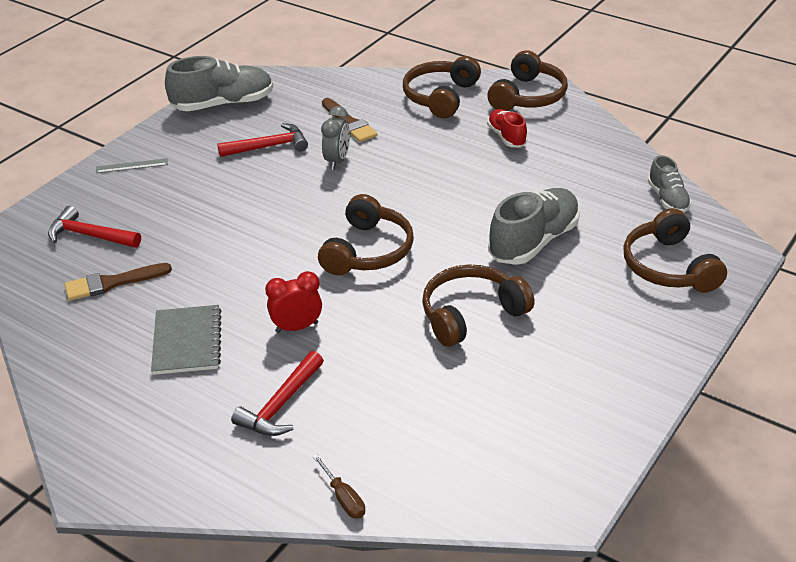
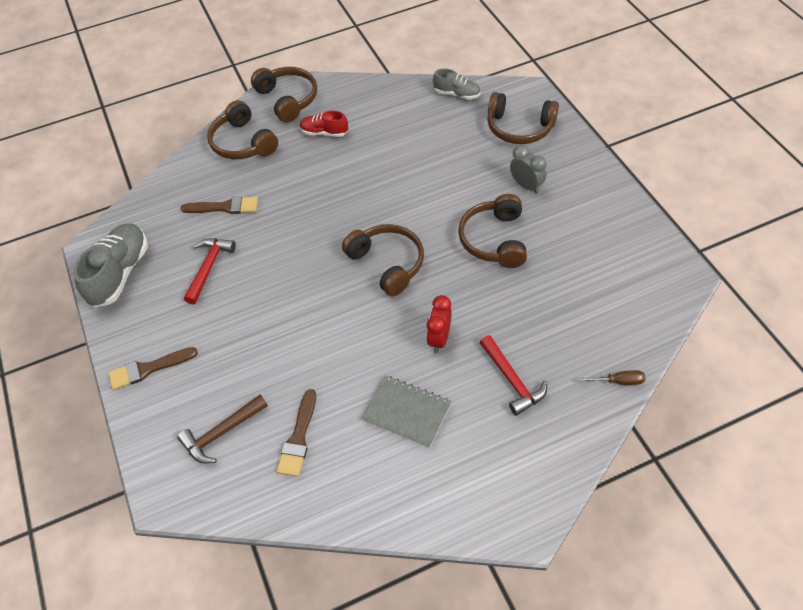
camera: 55 degrees left, 15 degrees up
red hammer [48,206,141,248] -> brown hammer [177,395,268,463]
grey ruler [96,158,168,173] -> brown brush [108,347,198,390]
grey clock [321,106,350,170] -> grey clock moved to [510,145,547,193]
grey shoe [488,188,580,265] -> none

